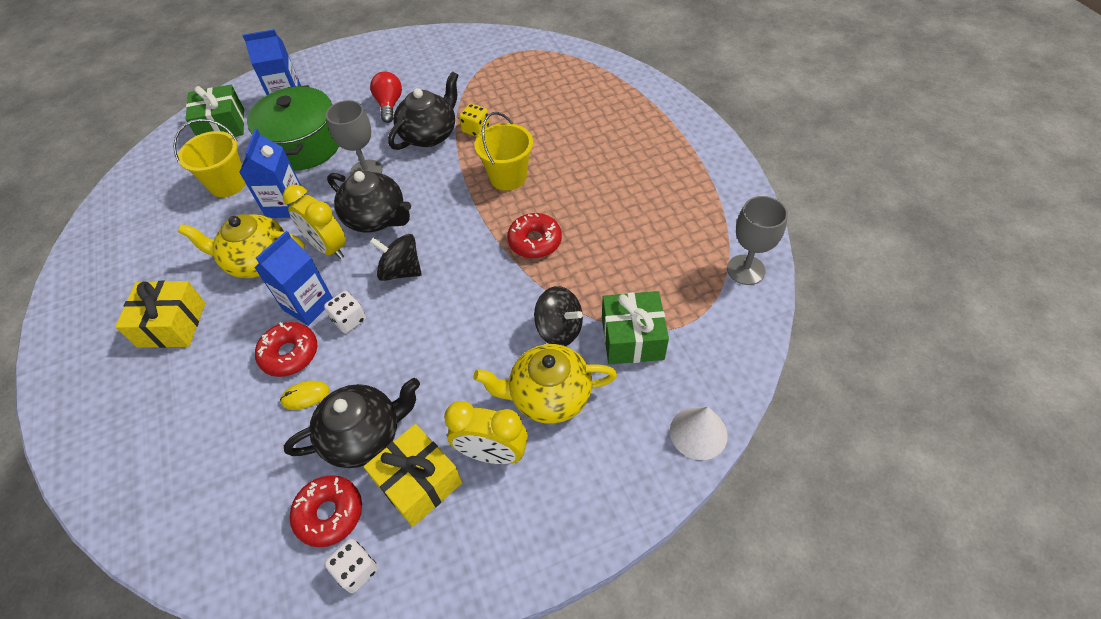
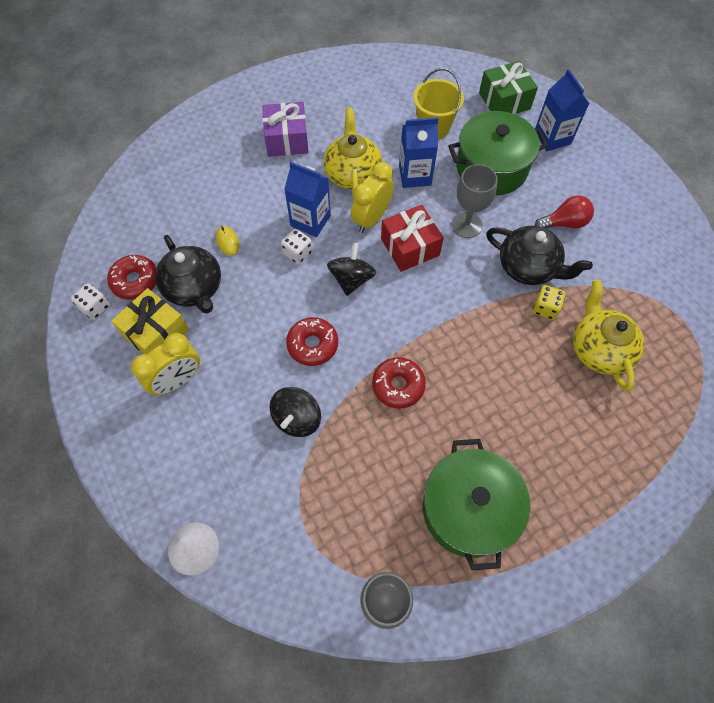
camera: 80 degrees right, 10 degrees up
yellow gift [115,281,206,348] -> purple gift [262,102,309,157]
red donut [255,322,317,377] -> red donut moved to [286,317,338,366]
black teapot [327,171,411,232] -> red gift [381,204,444,272]
yellow clock [444,401,528,464] -> yellow clock turned 135 degrees counterclockwise [131,333,200,396]
yellow bucket [474,112,533,191] -> none
yellow teapot [474,344,617,424] -> yellow teapot moved to [573,280,645,391]
green gift [602,291,669,365] -> none
none -> green pot [423,439,530,570]

